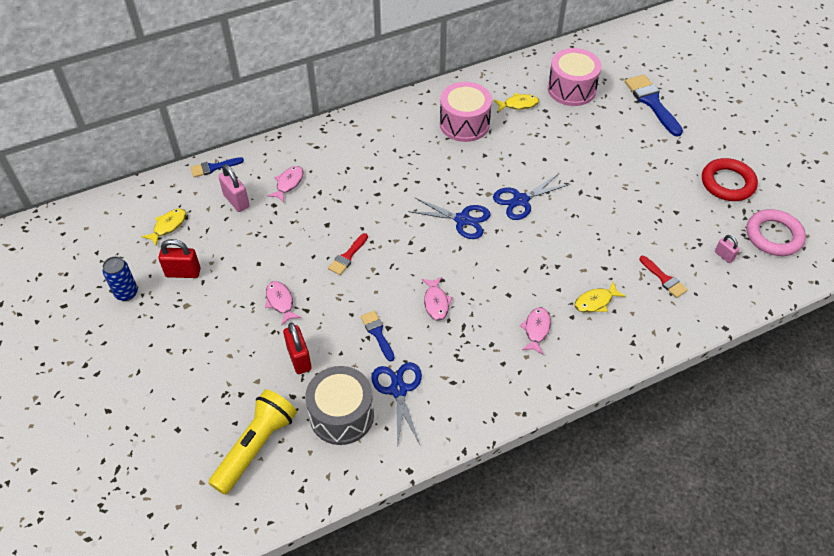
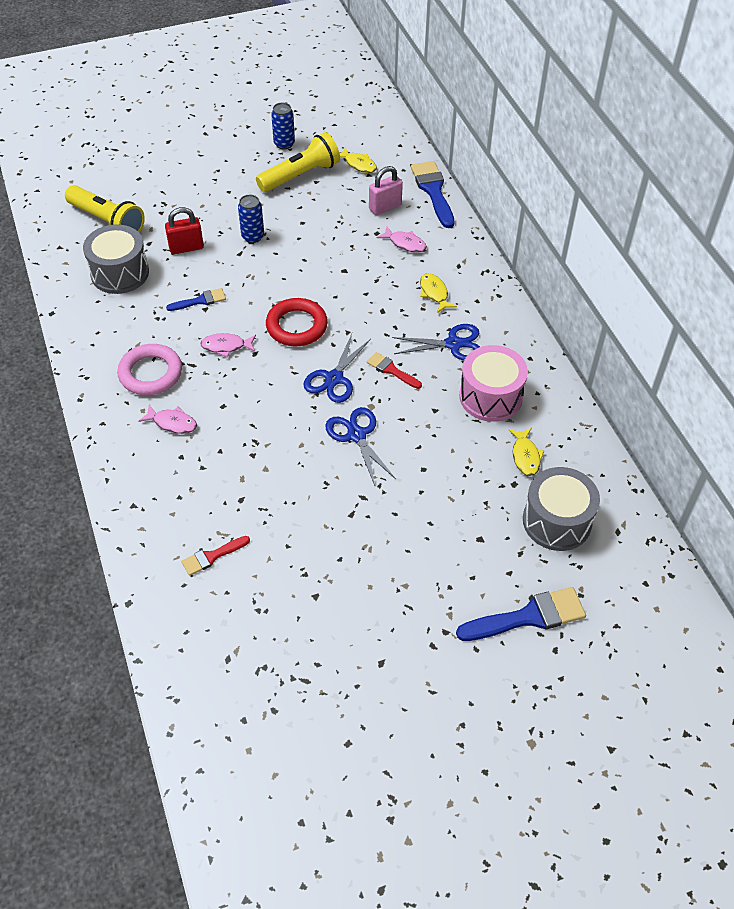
camera: 95 degrees right, 0 degrees up
red padlock [158,239,201,278] -> yellow flashlight [256,132,340,192]
blue brush [191,157,244,177] -> blue brush [411,161,455,228], size x1.77
pink fish [265,281,301,326] -> blue can [238,195,264,243]
red brush [328,233,368,275] -> red brush moved to [367,352,422,389]
blue scissors [371,362,422,448] -> blue scissors moved to [392,324,480,360]
pink drum [548,48,602,106] -> grey drum [523,467,600,551]
yellow fish [575,281,626,313] -> yellow fish moved to [420,273,457,313]
red ring [702,158,758,201] -> red ring moved to [266,298,328,346]
pink padlock [715,235,739,263] -> none
pink ring [747,209,806,256] -> pink ring moved to [117,344,182,395]

